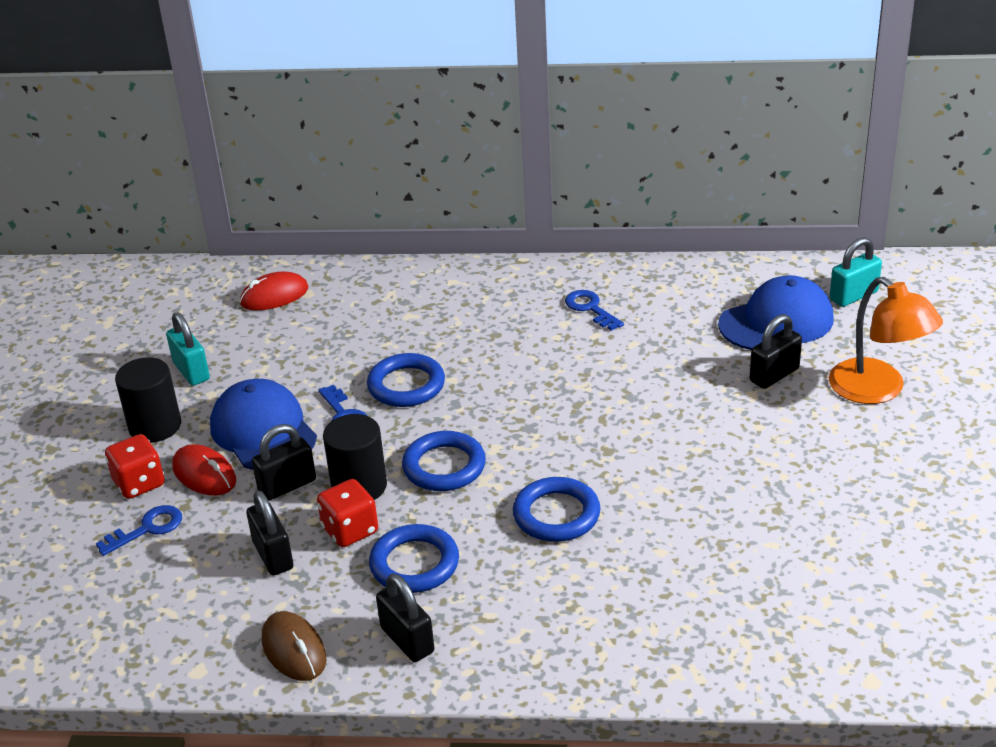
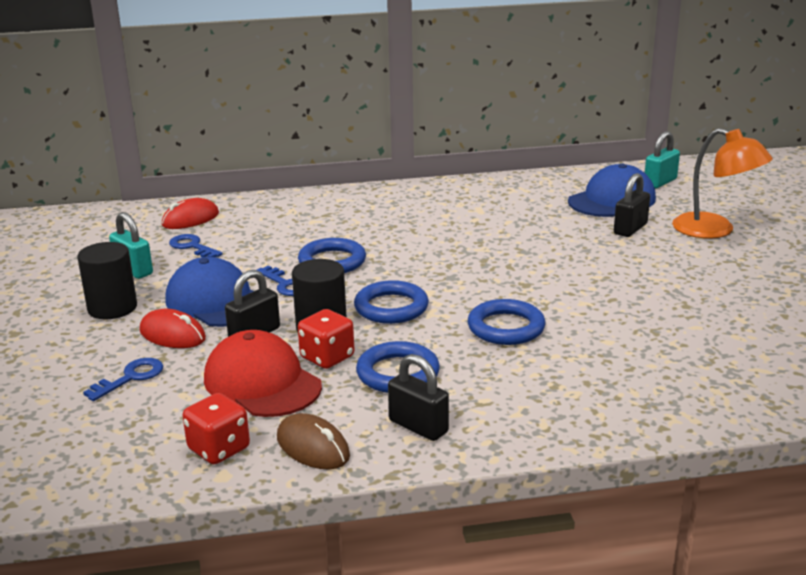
camera: 15 degrees left, 10 degrees down
red dice [105,434,165,499] -> red dice moved to [183,393,250,464]
black padlock [246,490,293,576] -> red cap [204,330,322,417]
blue key [565,290,624,331] -> blue key moved to [169,234,222,257]

